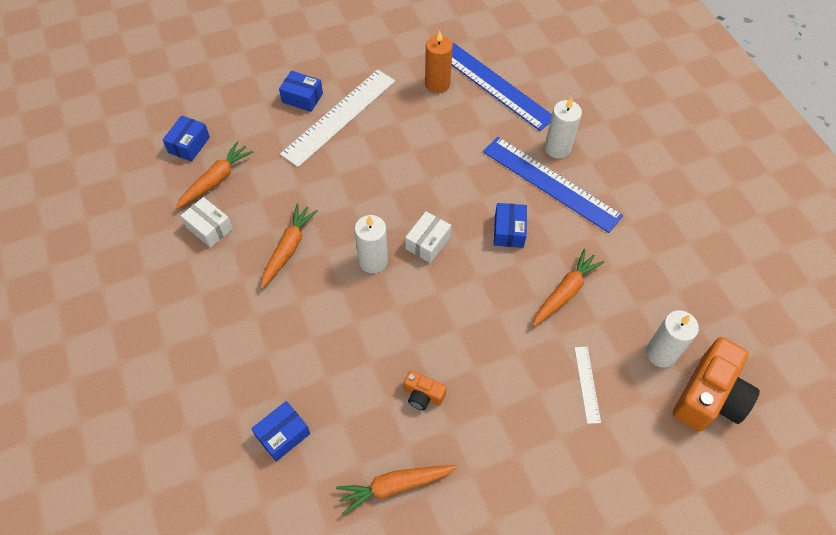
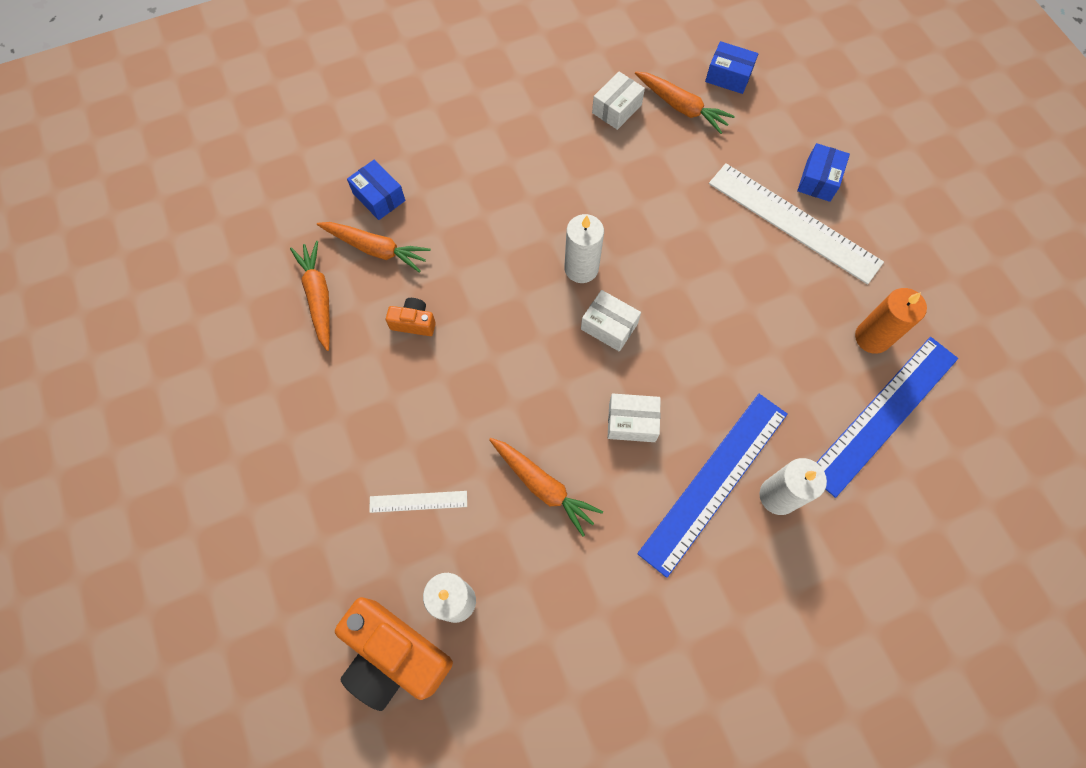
camera: 90 degrees right, 10 degrees up
orange carrot [261,203,318,289] -> orange carrot moved to [317,222,431,273]
orange camera [404,370,447,410] -> orange camera turned 75 degrees clockwise [386,298,436,336]
blue box [494,203,527,248] -> white box [608,393,661,442]

